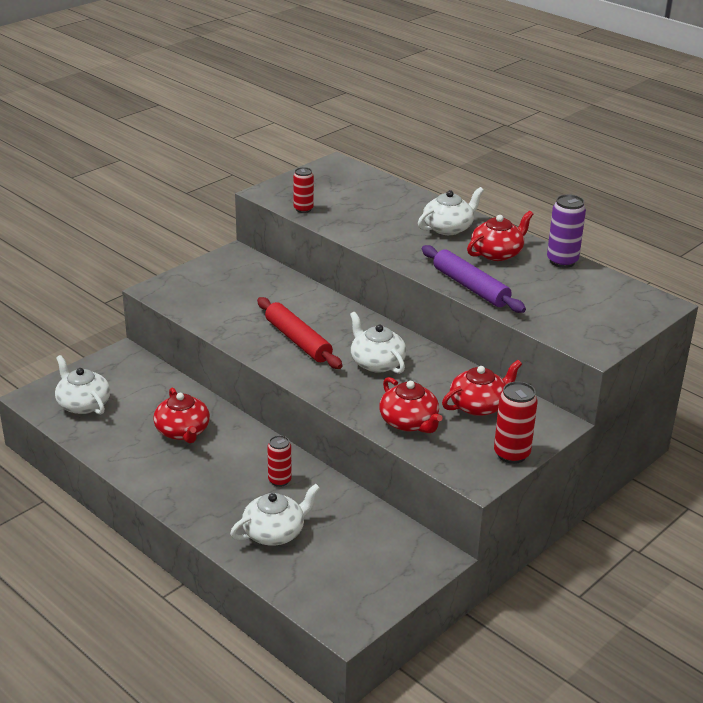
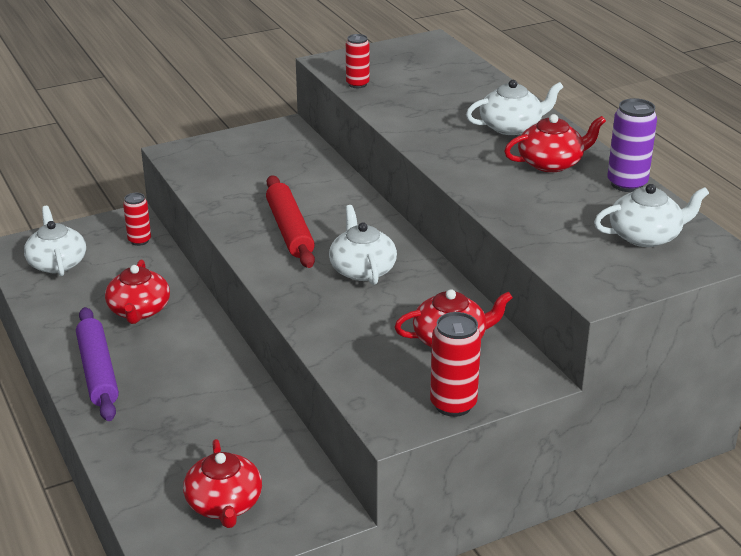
camera: 20 degrees right, 0 degrees up
white teapot [230,484,320,545] -> white teapot moved to [594,184,709,247]
red can [267,435,292,487] -> red can moved to [123,193,151,246]
red teapot [379,377,442,433] -> red teapot moved to [183,439,262,528]
purple rolling pin [422,245,526,313] -> purple rolling pin moved to [76,307,119,421]

